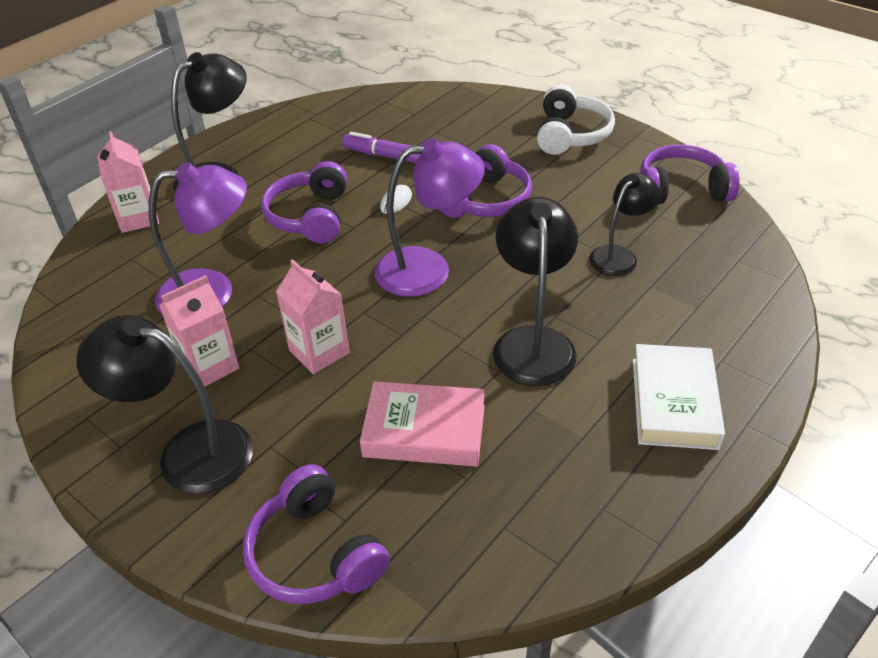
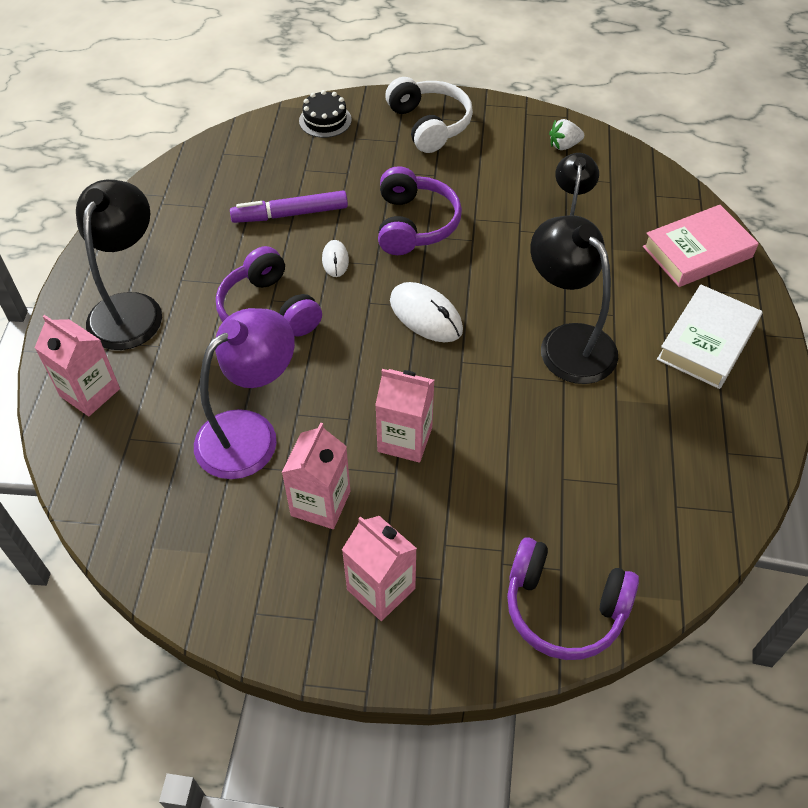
camera: 35 degrees left, 10 degrees up
black lamp [76,315,253,494] -> pink carton [342,516,417,621]
pink book [360,381,485,467] -> pink book moved to [643,205,759,287]
purple lamp [374,138,485,297] -> white mouse [390,282,463,342]
white book [633,344,725,450] -> white book turned 60 degrees clockwise [657,285,762,389]
purple headphones [640,144,740,205] -> white strawberry [549,119,584,150]
none -> black cake [299,90,352,138]

